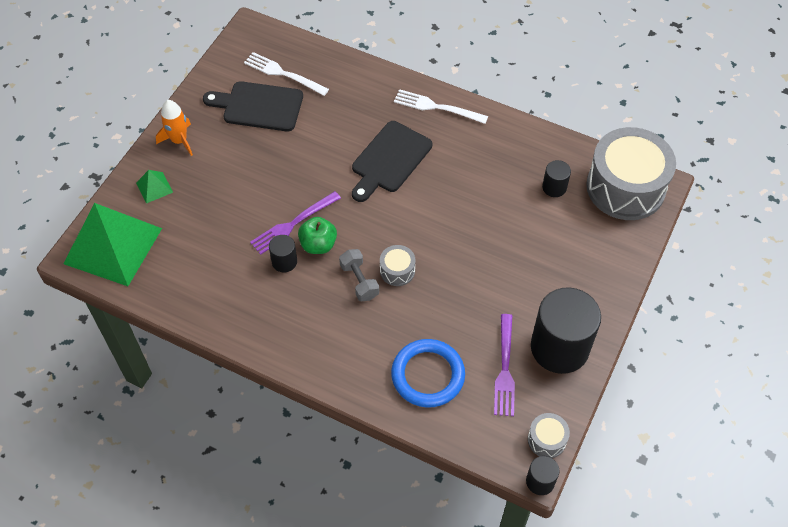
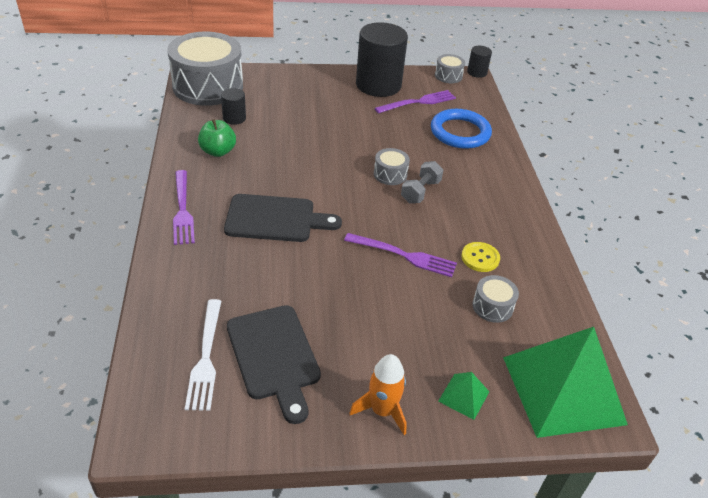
camera: 125 degrees left, 15 degrees down
black cylinder [269,235,297,272] -> none
green apple [298,217,337,254] -> green apple moved to [198,119,236,157]
white fork [394,89,488,124] -> purple fork [173,170,195,245]
none -> yellow button [461,242,500,272]
none -> grey drum [472,275,519,323]

